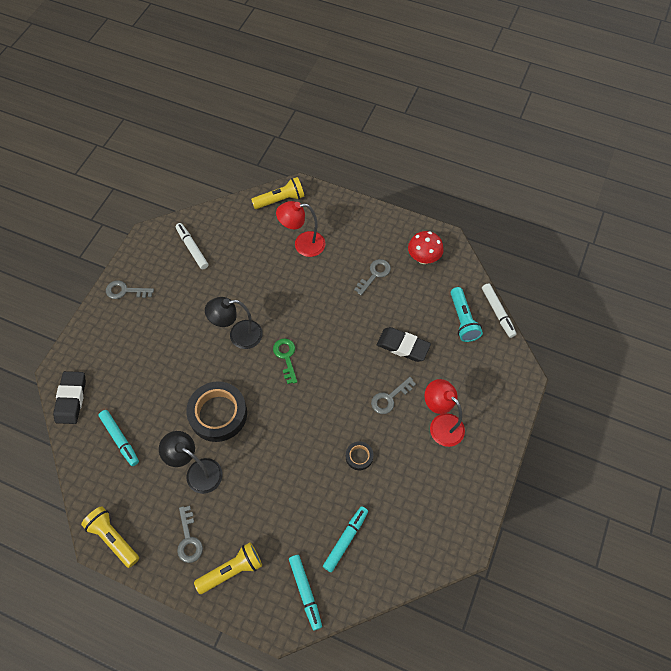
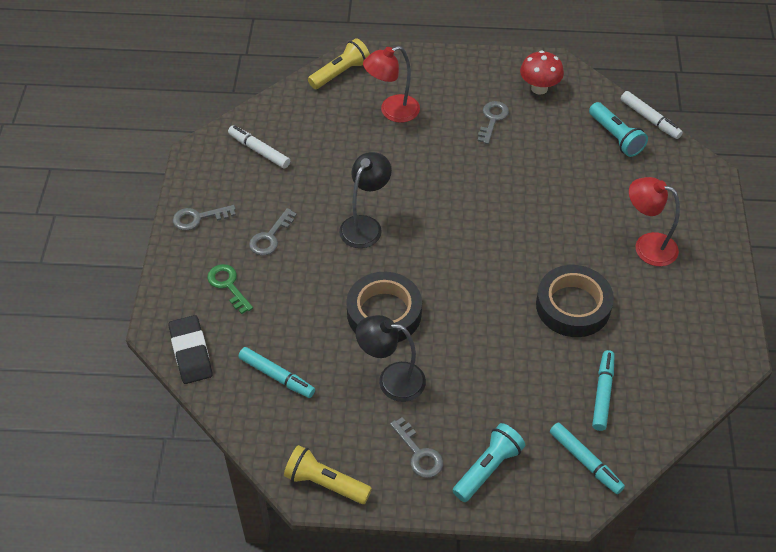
camera: 20 degrees left, 10 degrees down
yellow flashlight [194,542,262,594] -> turquoise flashlight [453,423,525,502]
black lamp [205,297,263,349] -> black lamp turned 150 degrees clockwise [339,152,392,248]
green key [273,338,297,384] -> green key moved to [207,264,253,314]
black tape [346,441,373,470] -> black tape [536,265,614,337], size x2.16
grey key [371,377,416,414] -> grey key moved to [249,208,297,255]
black eraser [377,327,431,362] -> none

